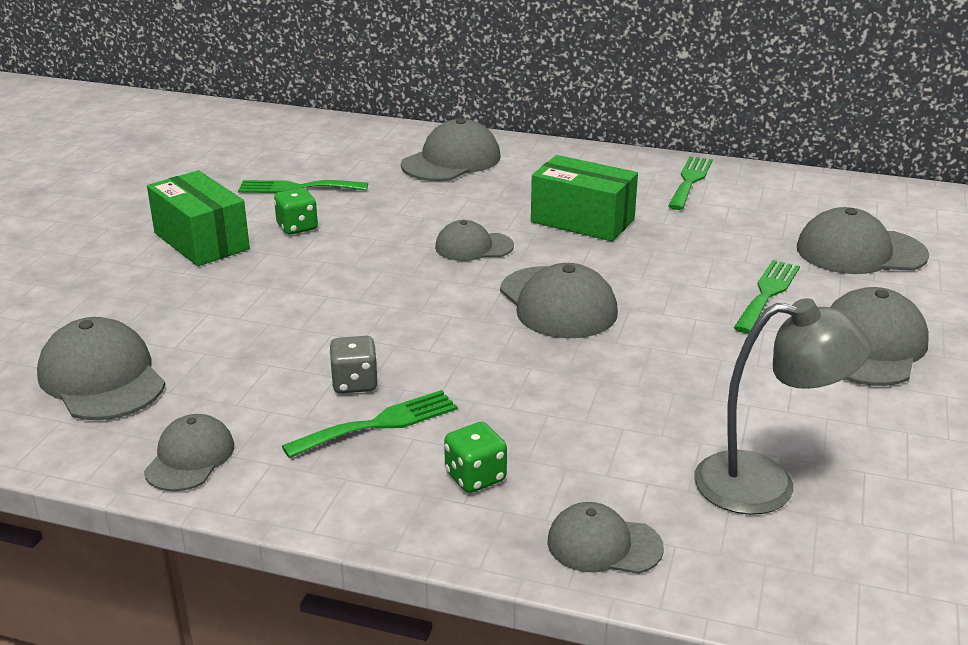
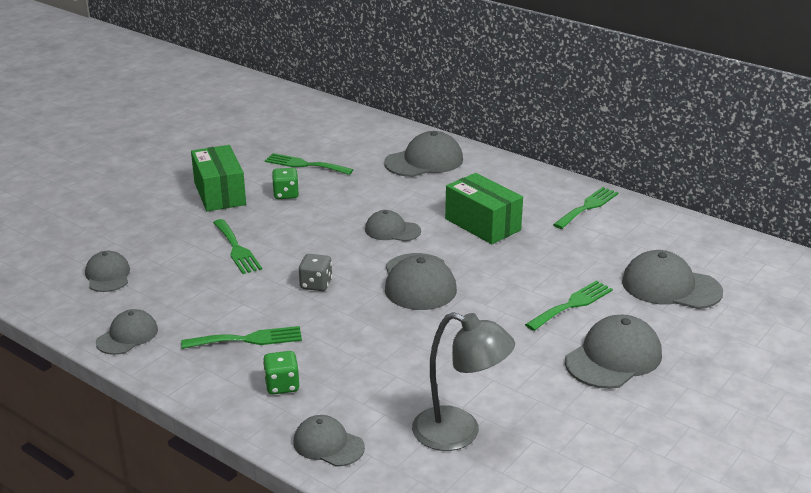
camera: 20 degrees right, 0 degrees up
grey cap [37,317,165,420] -> grey cap [85,251,130,292], size x0.62
grey dice [329,336,378,394] -> grey dice moved to [299,254,333,291]
none -> green fork [213,219,262,274]

